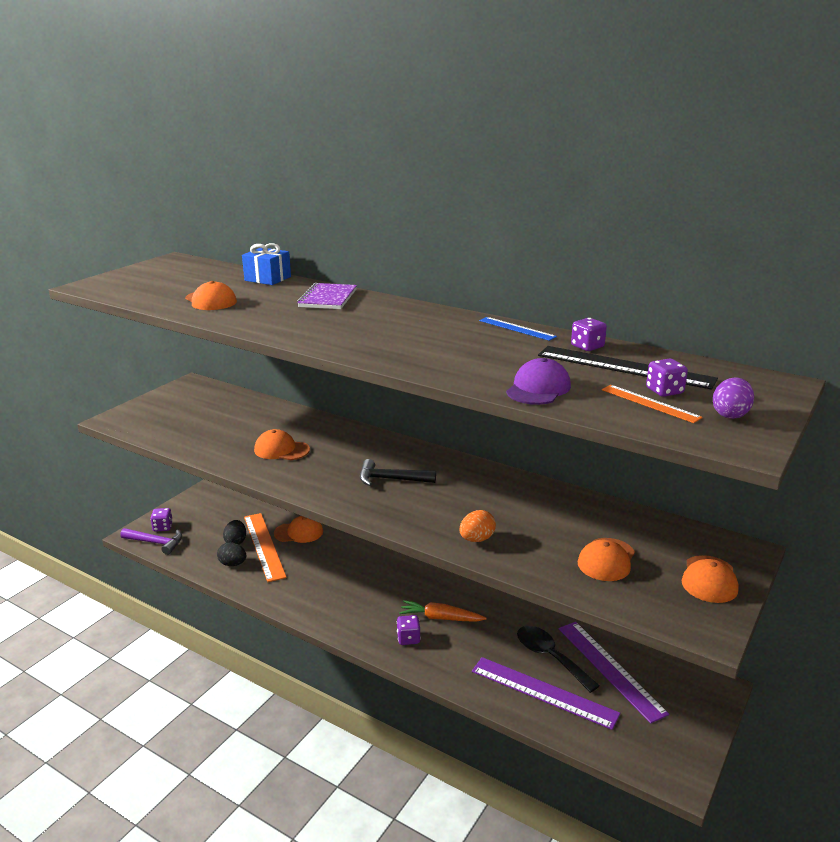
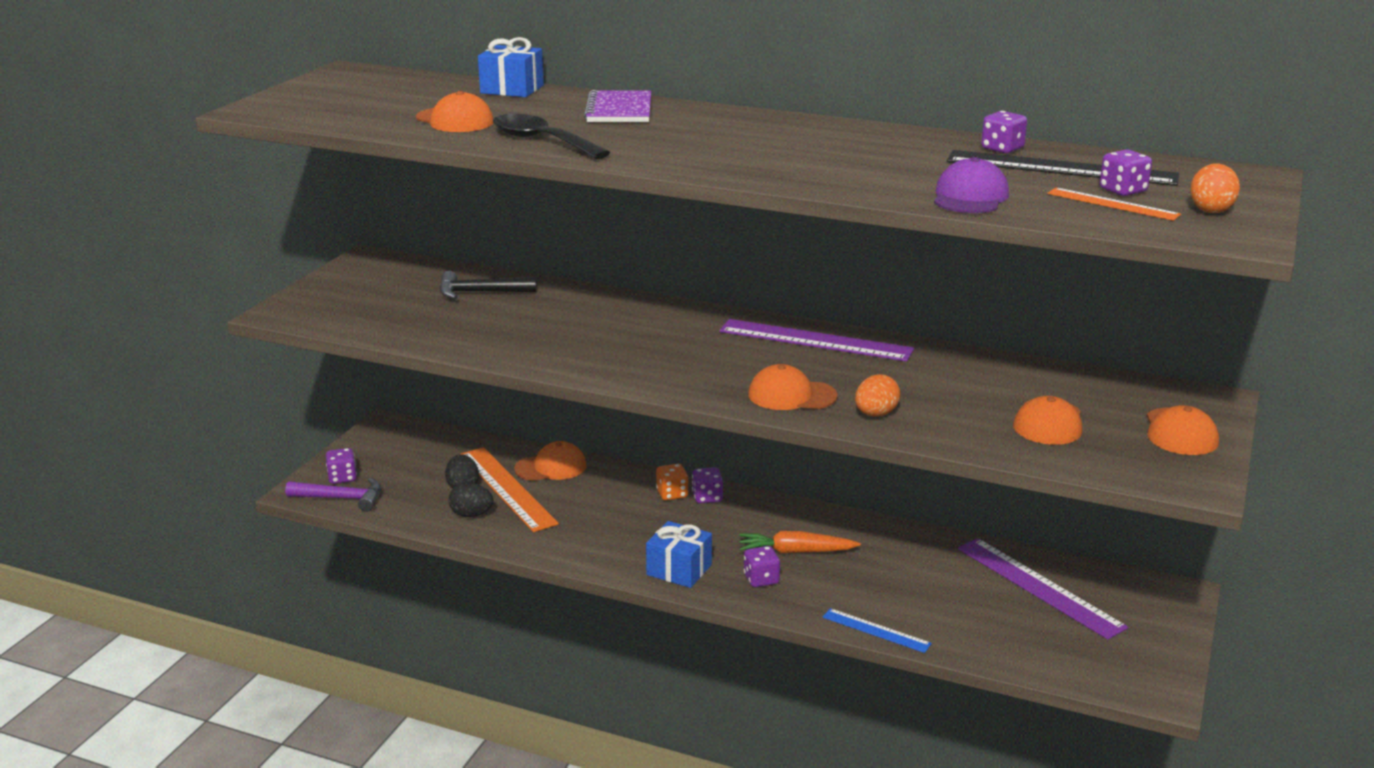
camera: 10 degrees left, 0 degrees up
orange cap [254,429,310,460] -> orange cap moved to [748,364,838,410]
black hammer [360,459,436,486] -> black hammer moved to [439,271,537,299]
purple ruler [472,657,620,730] -> purple ruler moved to [719,319,914,362]
blue ruler [479,317,557,341] -> blue ruler moved to [823,608,932,653]
black spoon [517,626,600,693] -> black spoon moved to [493,114,610,159]
purple egg [713,377,754,419] -> orange egg [1190,163,1240,213]
none -> blue gift [646,521,712,588]
none -> orange dice [656,464,688,501]
none -> purple dice [692,467,723,504]

